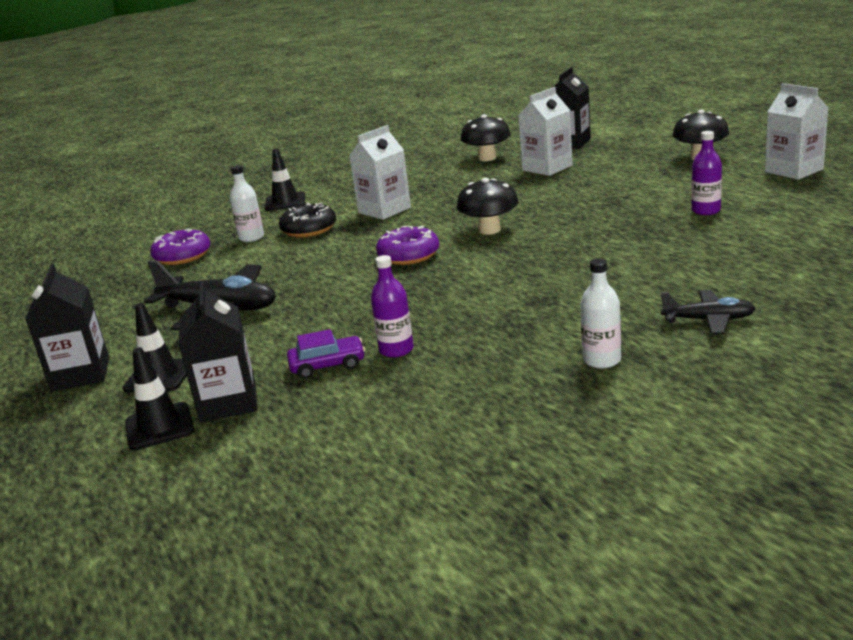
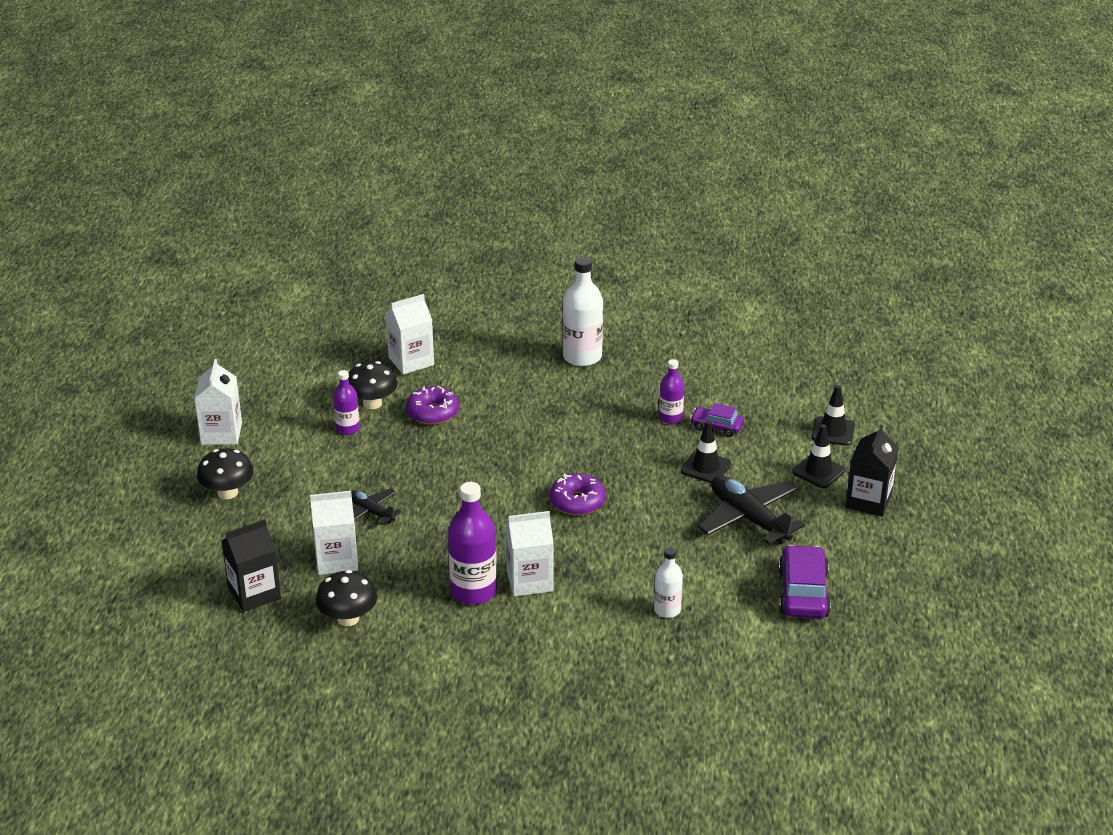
camera: 150 degrees left, 10 degrees up
purple donut [150,228,210,265] -> purple donut moved to [406,386,459,425]
black carton [178,282,258,422] -> none
black traffic cone [265,149,305,211] -> black traffic cone moved to [681,420,731,483]
black donut [279,202,336,238] -> none
black mushroom [457,178,519,235] -> black mushroom moved to [348,361,398,409]
white bottle [580,259,621,369] -> white bottle [562,257,603,367], size x1.73
black plane [661,290,756,335] -> black plane moved to [351,488,402,525]
none -> white carton [386,294,434,375]
none -> purple bottle [448,482,497,605]
none -> purple car [778,545,831,618]

